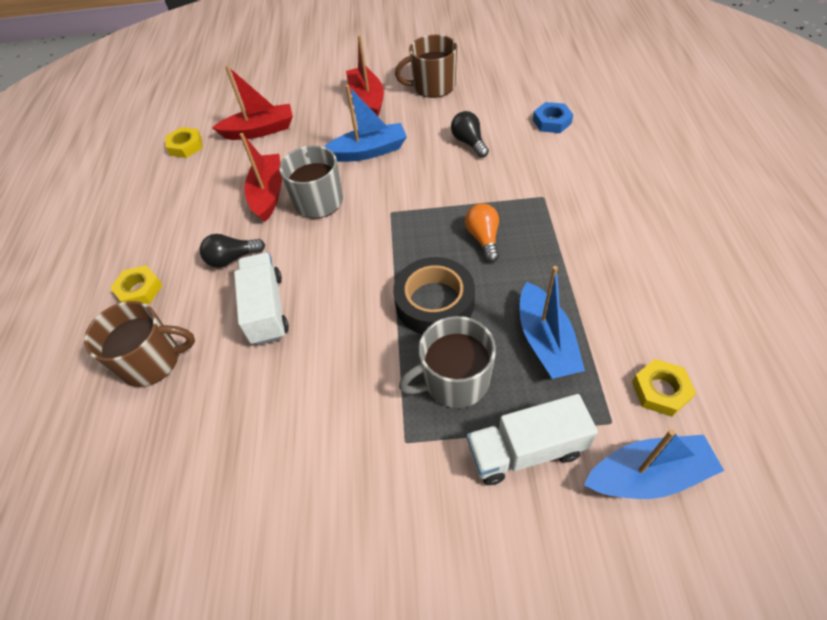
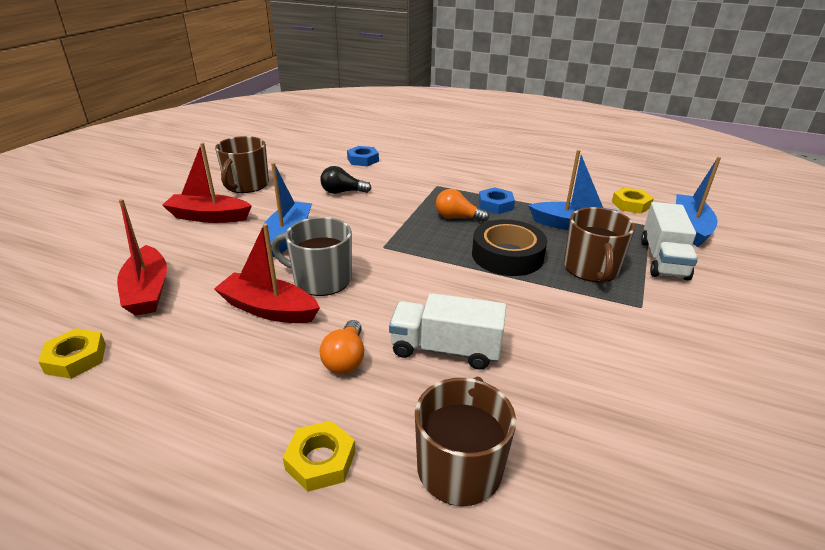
camera: 70 degrees left, 20 degrees down
black light bulb [200,234,265,268] -> orange light bulb [320,320,364,374]
red boat [212,65,293,140] -> red boat turned 150 degrees clockwise [117,199,167,316]
grey mug [399,316,496,408] -> brown mug [564,207,635,282]
none -> blue nut [479,187,515,214]

